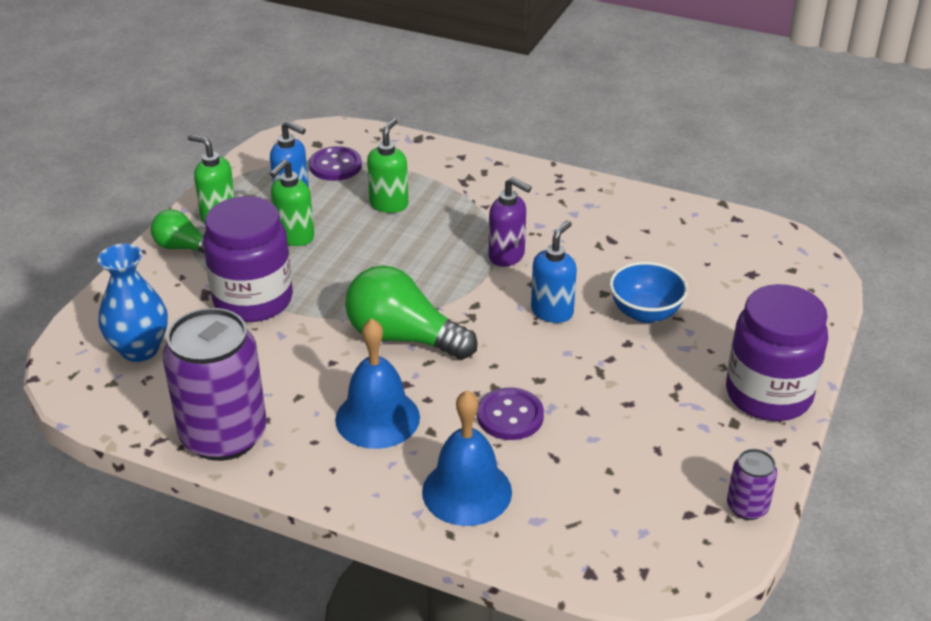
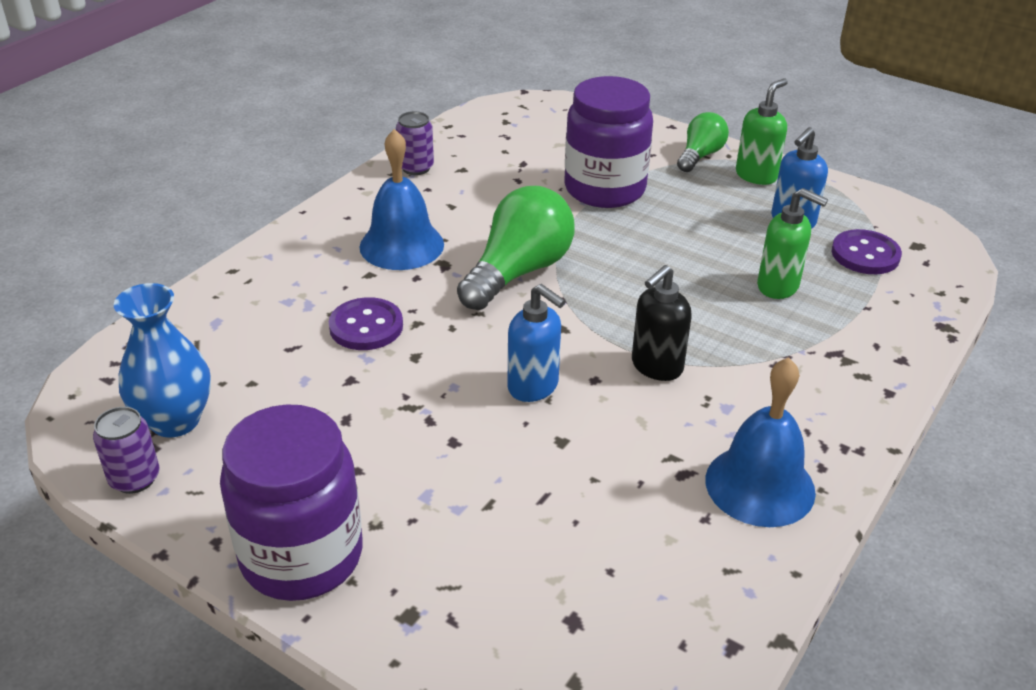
camera: 100 degrees right, 0 degrees up
blue vase [98,244,168,362] -> blue vase moved to [114,283,211,438]
purple can [163,308,267,461] -> purple can [396,111,434,175], size x0.46
green soap dispenser [270,160,314,246] -> none
blue bell [422,390,512,526] -> blue bell moved to [705,357,816,527]
purple soap dispenser [489,177,532,267] -> black soap dispenser [632,265,692,381]
blue bowl [609,262,688,323] -> none

